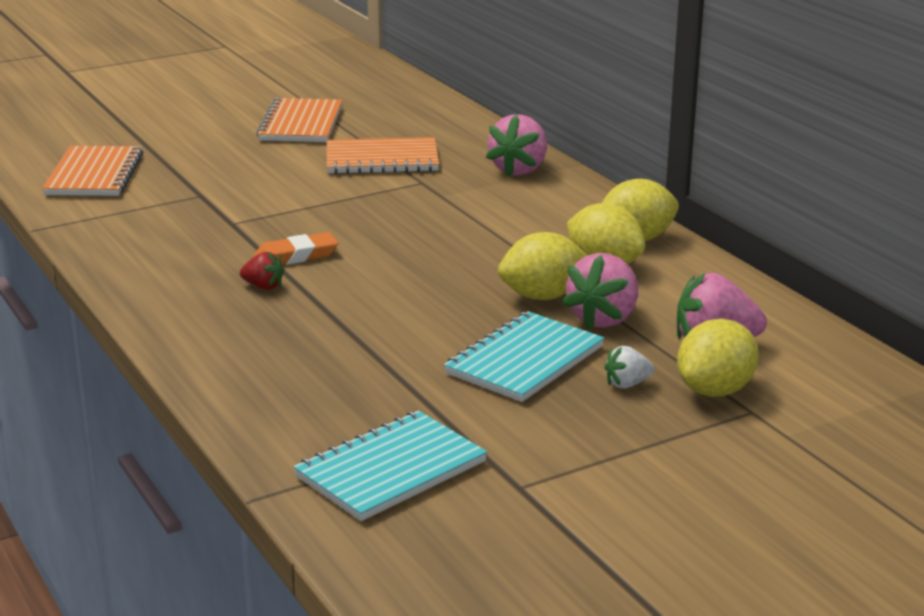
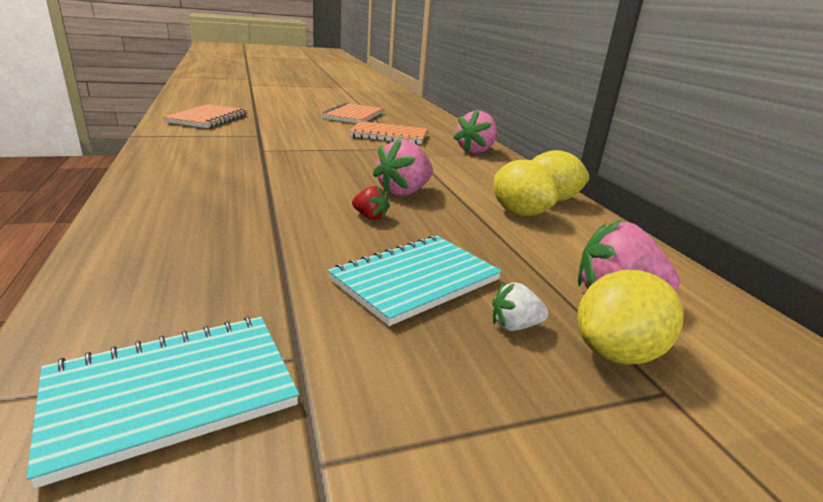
camera: 10 degrees right, 0 degrees up
red strawberry [240,252,284,290] -> red strawberry moved to [352,186,390,220]
orange eraser [254,232,338,265] -> none
yellow lemon [498,232,588,300] -> none
pink strawberry [562,253,638,329] -> pink strawberry moved to [373,138,433,196]

